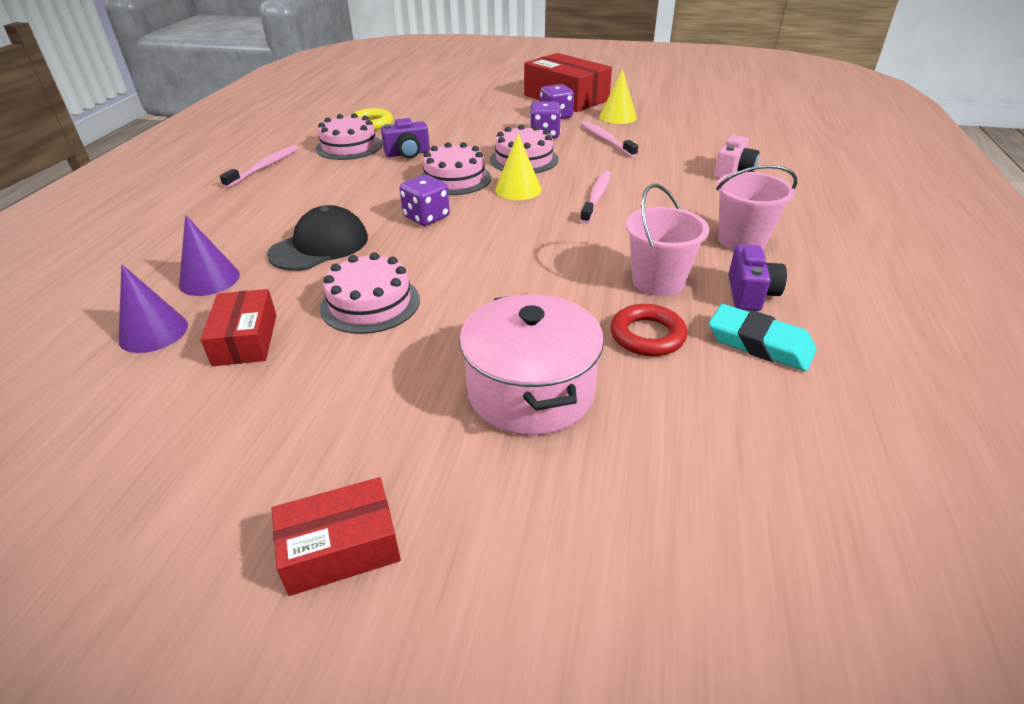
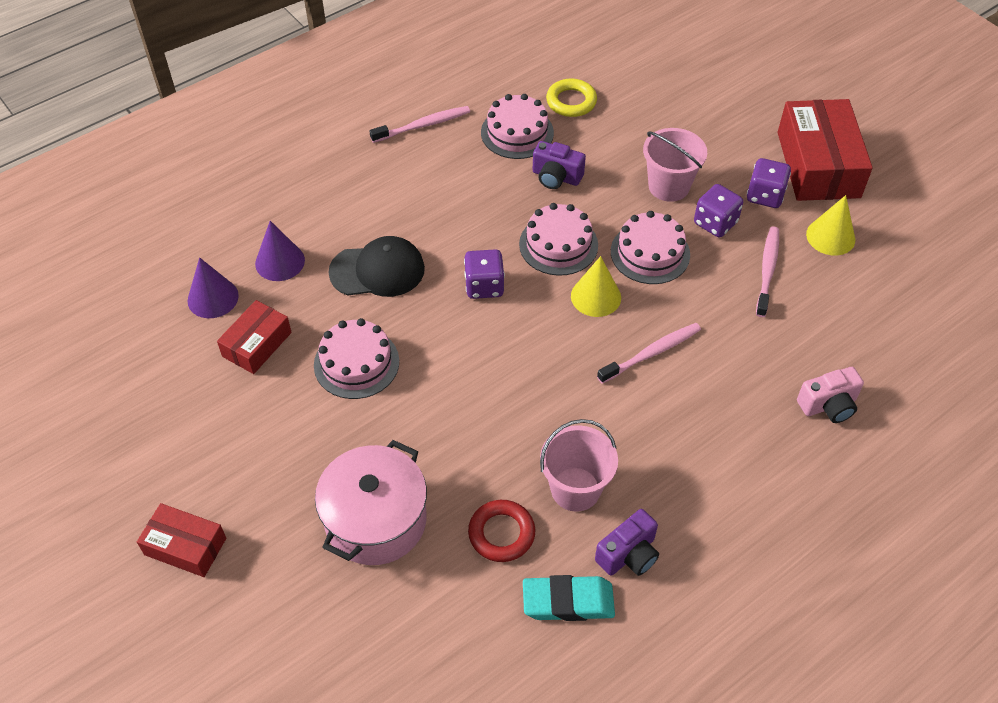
camera: 40 degrees right, 15 degrees up
turquoise eraser [709,304,816,371] -> turquoise eraser turned 75 degrees counterclockwise [523,575,615,621]
pink bucket [716,165,797,250] -> pink bucket moved to [643,128,707,202]

